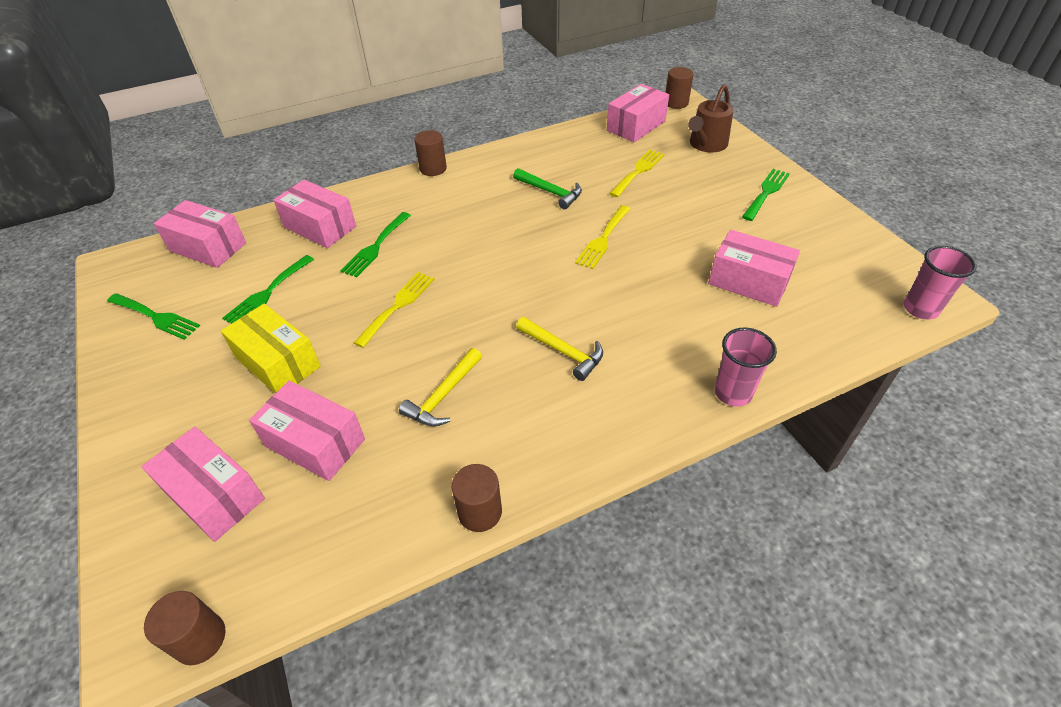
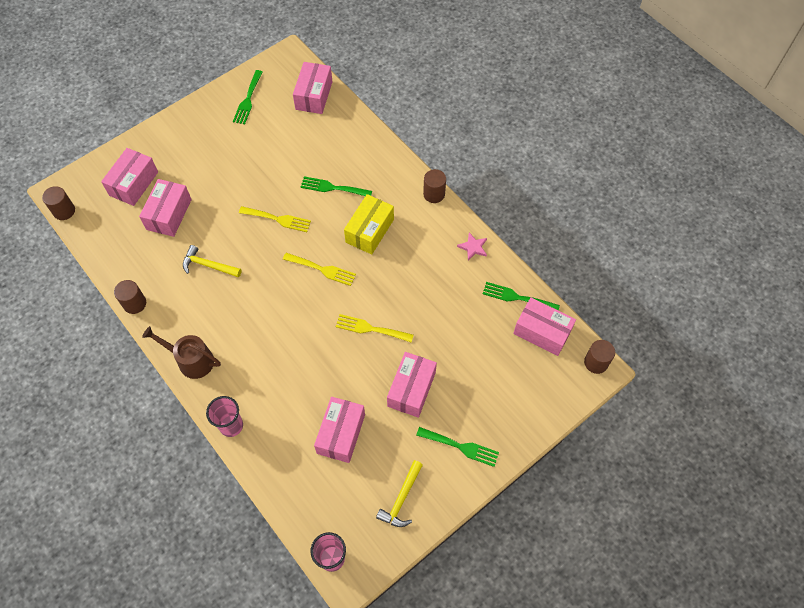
camera: 75 degrees right, 15 degrees up
yellow box [221,304,321,394] -> yellow box moved to [344,194,394,255]
green fork [222,255,314,324] -> green fork moved to [483,282,560,310]
pink box [273,180,356,248] -> pink box moved to [387,352,437,418]
green hammer [513,168,582,209] -> none
yellow hammer [516,317,603,381] -> yellow hammer moved to [376,460,423,527]
yellow fork [609,149,665,197] -> yellow fork moved to [283,253,356,286]
brown watering can [688,84,734,152] -> brown watering can moved to [142,326,221,379]
none -> pink star [457,233,487,261]

